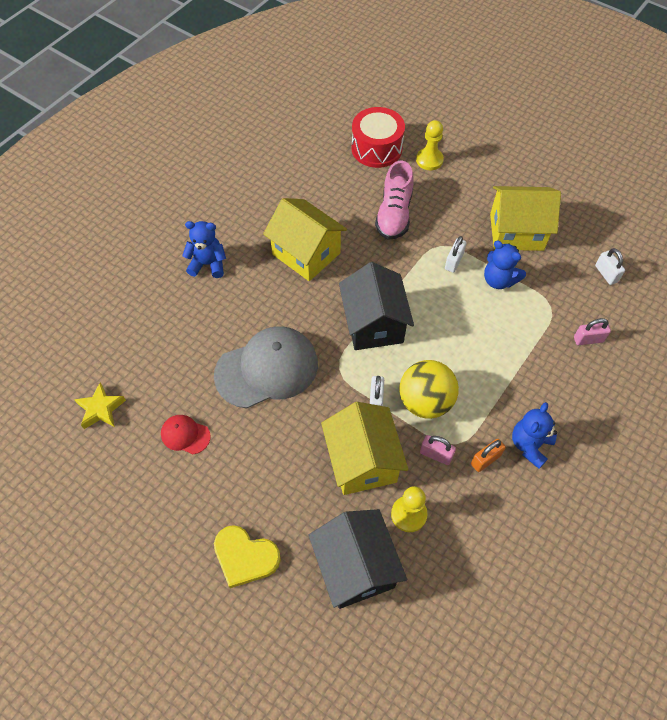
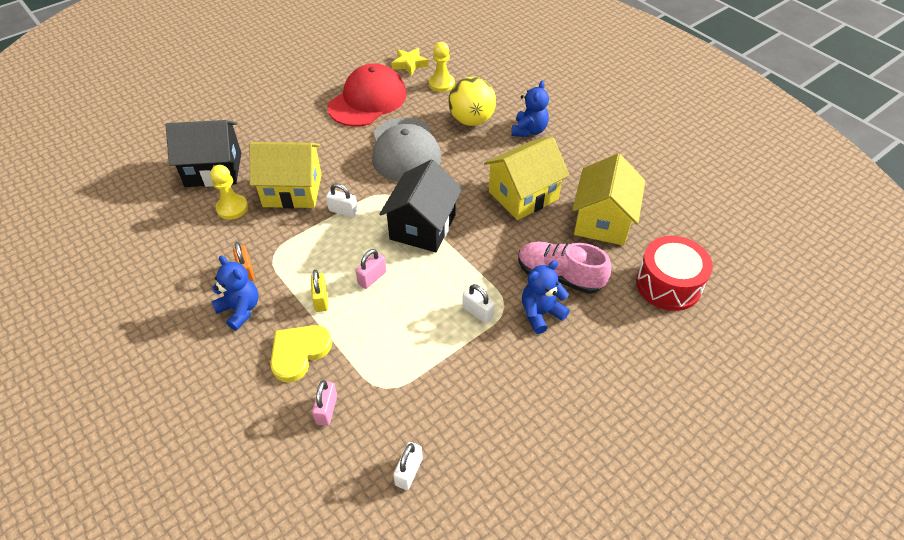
camera: 105 degrees right, 10 degrees down
red cap [161,415,211,454] -> red cap [327,64,407,127], size x2.18
yellow heart [214,525,281,588] -> yellow heart moved to [270,325,332,383]
black house [339,262,414,350] -> black house turned 75 degrees counterclockwise [379,160,463,252]
yellow ball [399,360,459,419] -> yellow ball moved to [448,77,496,126]
yellow pawn [416,120,444,170] -> yellow pawn moved to [429,42,455,92]
pink padlock [420,435,456,465] -> pink padlock moved to [355,249,386,289]
blue teddy bear [484,241,526,289] -> blue teddy bear moved to [522,260,570,334]
yellow house [490,186,561,251] -> yellow house moved to [572,154,645,246]
white padlock [595,248,625,285] -> white padlock turned 60 degrees counterclockwise [393,442,423,490]
none -> yellow padlock [311,270,328,312]

